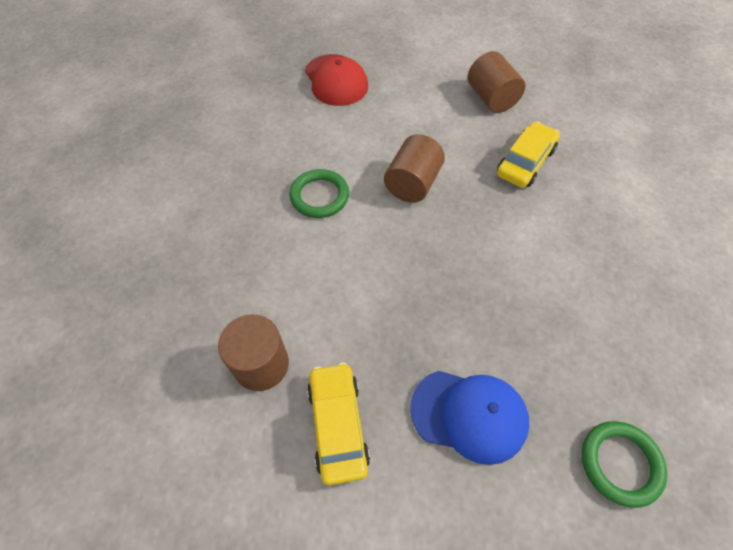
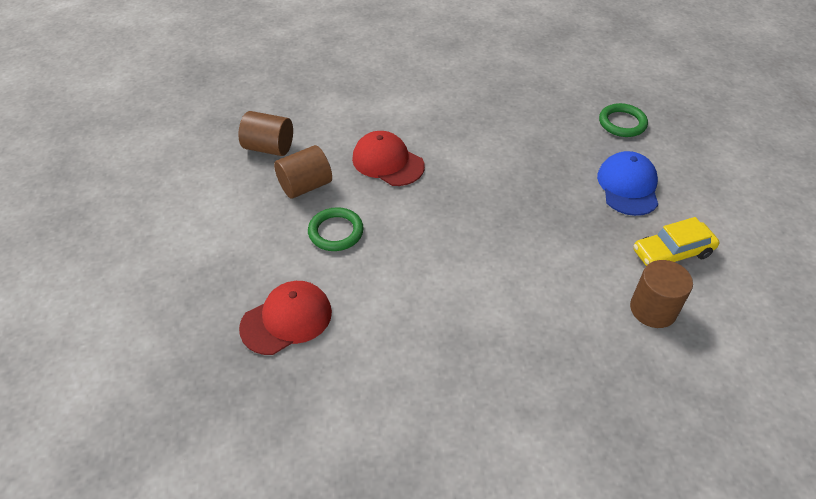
camera: 100 degrees left, 10 degrees down
green ring [289,169,349,218] -> green ring moved to [308,207,364,251]
brown cylinder [384,134,445,203] -> brown cylinder moved to [239,111,293,156]
yellow car [497,121,560,188] -> red cap [352,131,425,186]

